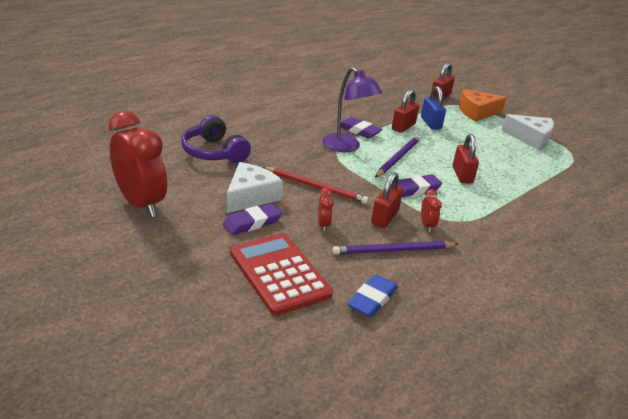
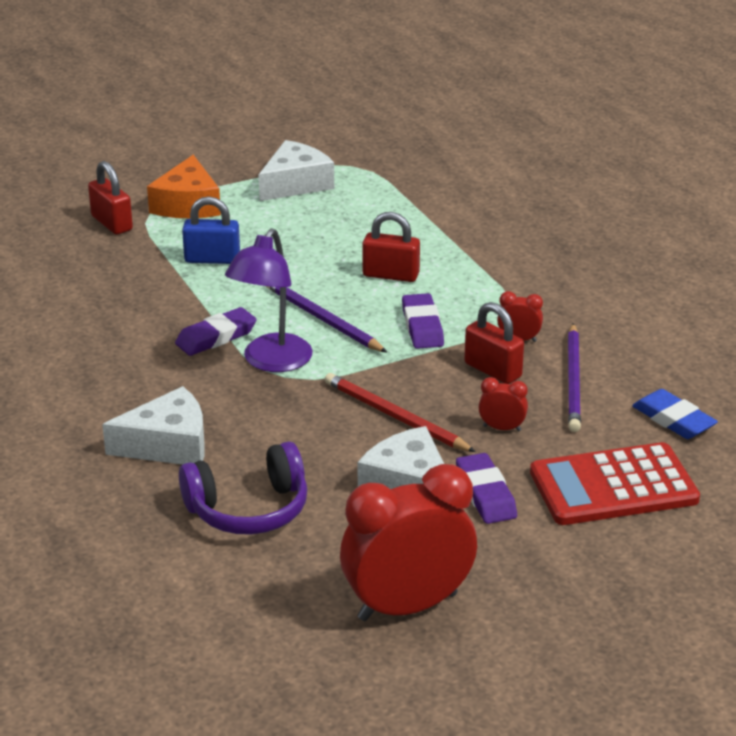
camera: 70 degrees left, 0 degrees up
red pencil [263,167,369,204] -> red pencil turned 90 degrees counterclockwise [325,373,476,452]
purple lamp [322,67,382,152] -> purple lamp turned 135 degrees clockwise [225,228,313,372]
red padlock [392,89,419,133] -> none
none -> white cheese [102,386,205,465]

